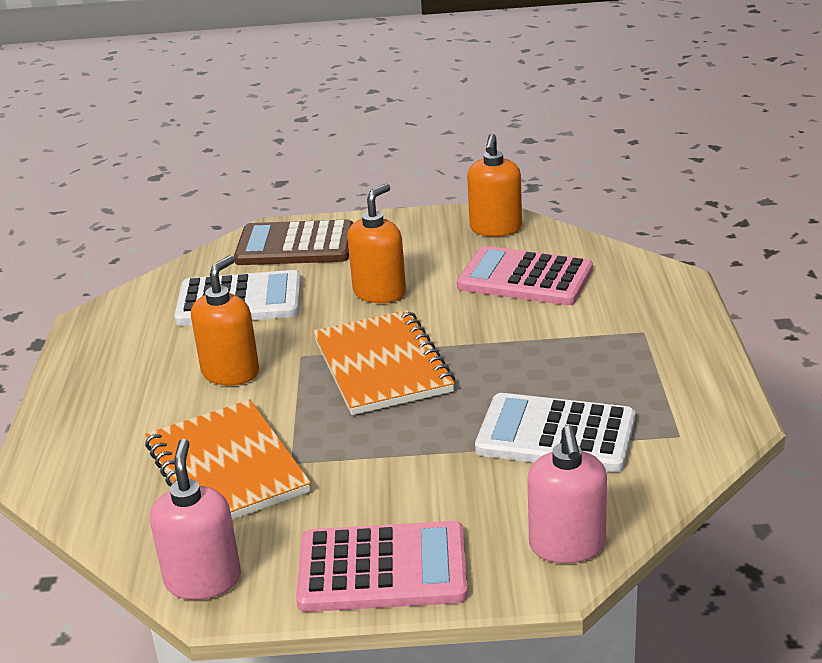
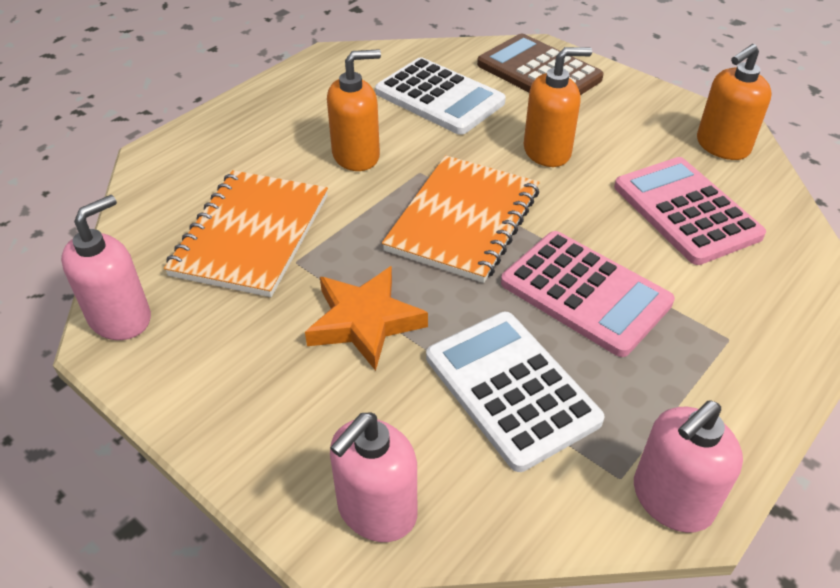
camera: 40 degrees right, 15 degrees up
pink calculator [296,521,468,612] -> pink calculator moved to [501,231,675,357]
none -> orange star [305,266,428,371]
none -> pink soap dispenser [634,400,743,533]

